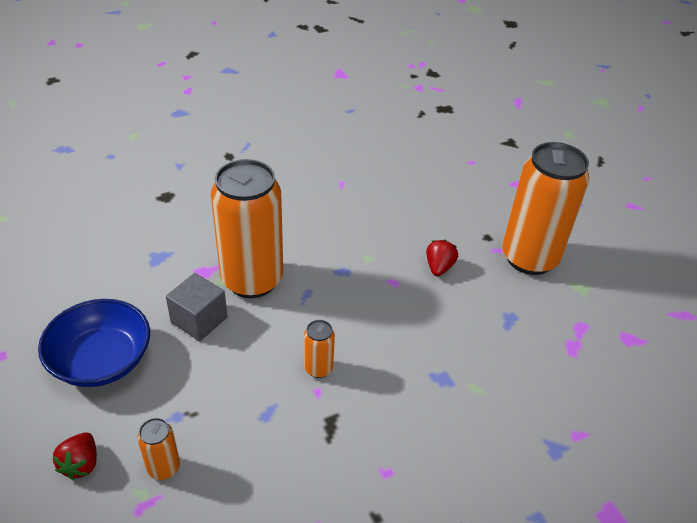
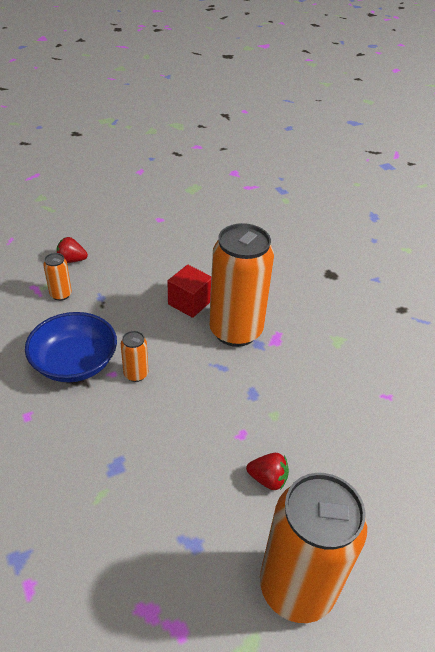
camera: 90 degrees right, 0 degrees up
blue bowl [38,299,150,387] -> blue bowl moved to [25,312,117,382]
grey cube [166,273,228,341] -> red cube [168,265,211,318]

